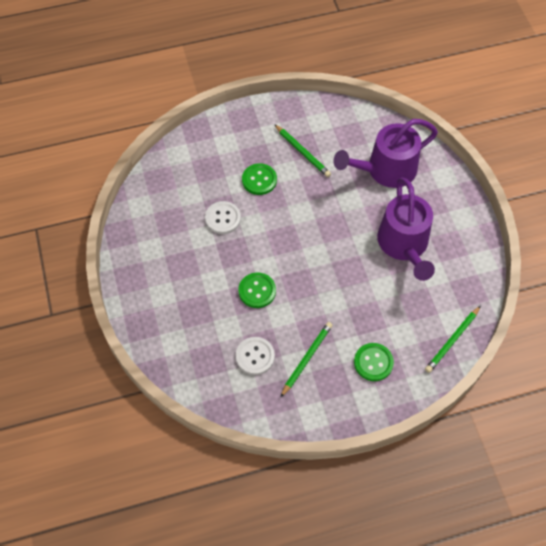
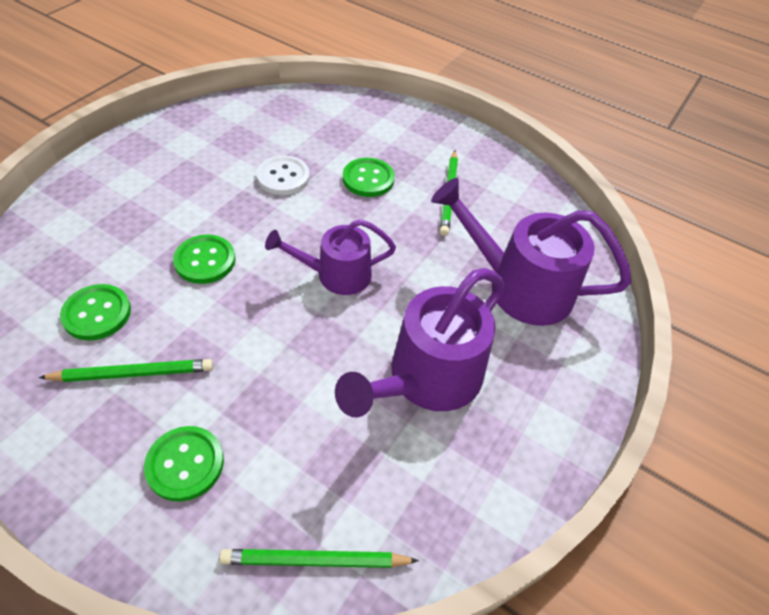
camera: 45 degrees right, 10 degrees down
white button [236,337,275,375] -> green button [60,284,131,340]
none -> purple watering can [265,219,396,295]

